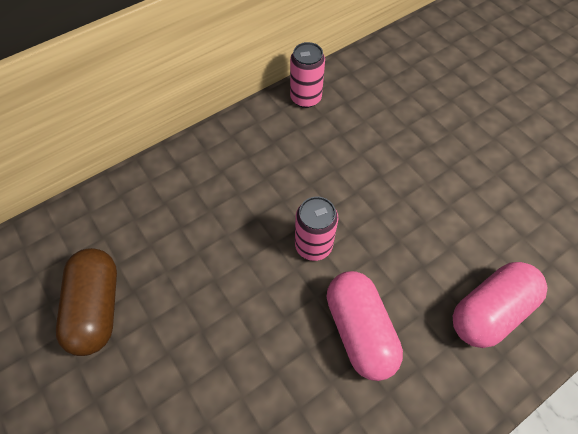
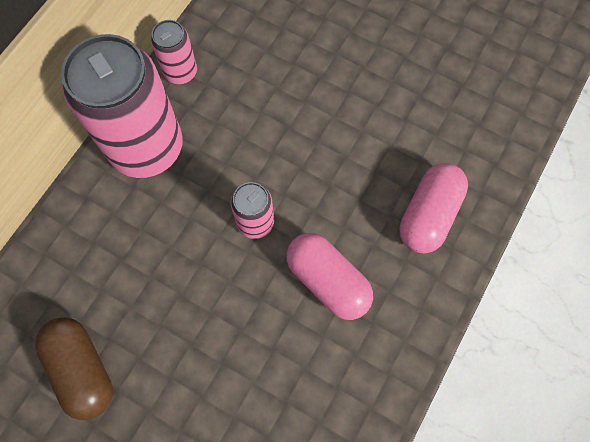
camera: 25 degrees left, 10 degrees up
none -> pink can [61,34,183,178]

